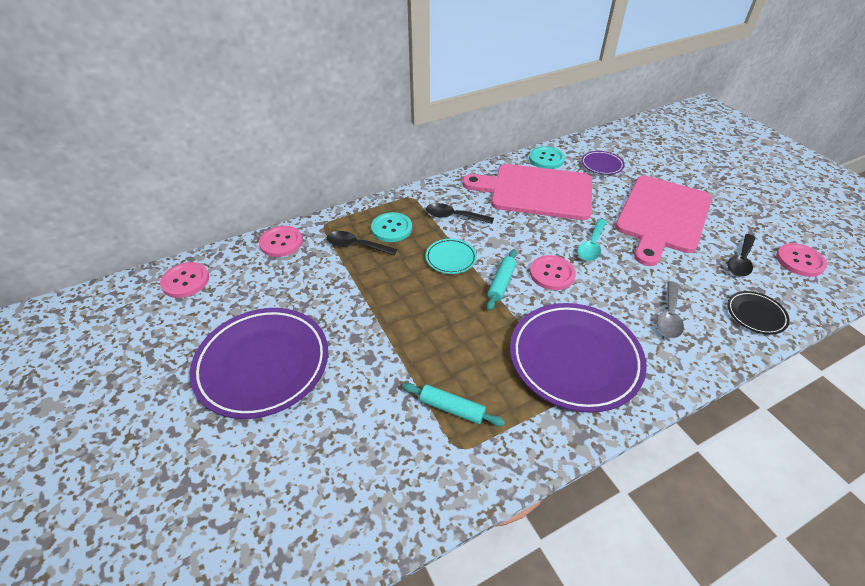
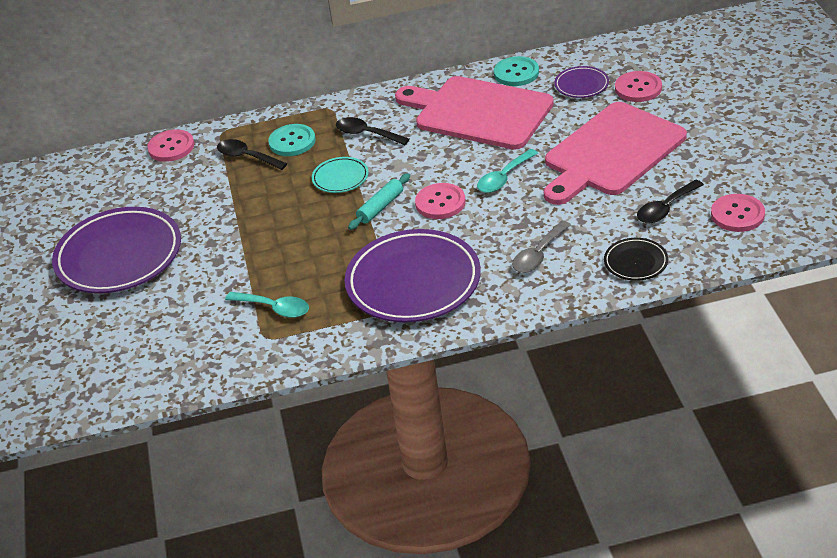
camera: 20 degrees right, 5 degrees down
pink button [160,262,209,298] -> pink button moved to [615,71,662,102]
turquoise rolling pin [402,383,505,426] -> turquoise spoon [225,292,309,318]

